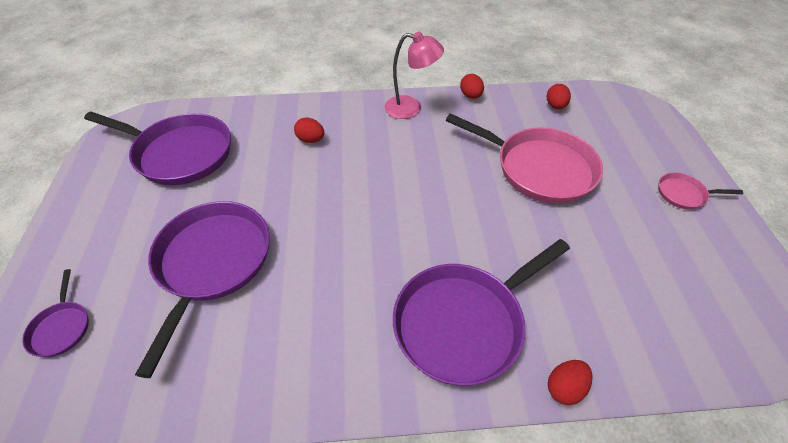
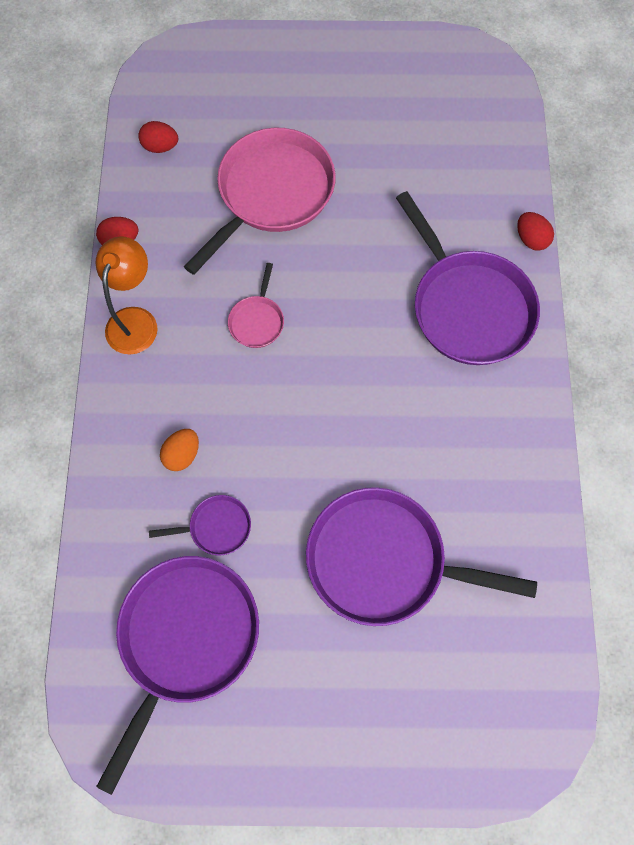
camera: 85 degrees left, 20 degrees up
purple pan [22,269,89,357] -> purple pan moved to [149,495,251,556]
red egg [294,118,325,143] -> orange egg [160,429,199,471]
pink lamp [385,32,444,119] -> orange lamp [96,236,158,354]
pink pan [658,172,743,209] -> pink pan moved to [228,263,284,348]

